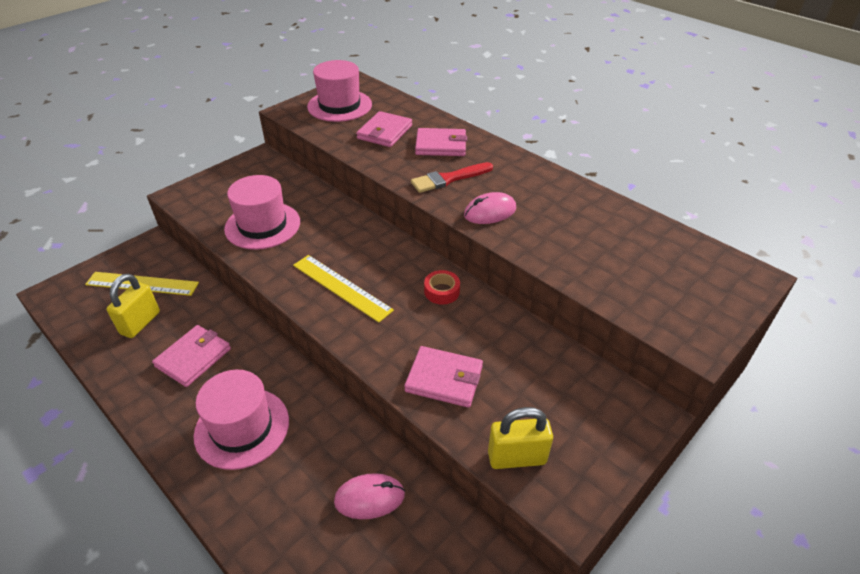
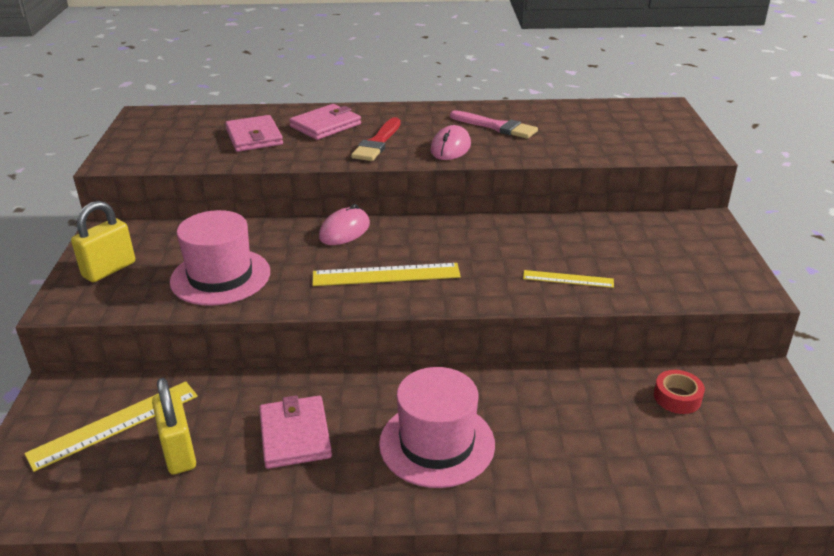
camera: 45 degrees left, 10 degrees down
pink hat [307,60,372,122] -> none
pink mouse [334,473,405,519] -> pink mouse moved to [319,204,370,245]
pink wallet [404,346,483,408] -> yellow ruler [523,270,614,288]
red tape [424,270,460,305] -> red tape moved to [654,370,705,414]
yellow padlock [488,407,553,469] -> yellow padlock moved to [71,201,135,282]
none -> pink brush [450,110,538,139]

